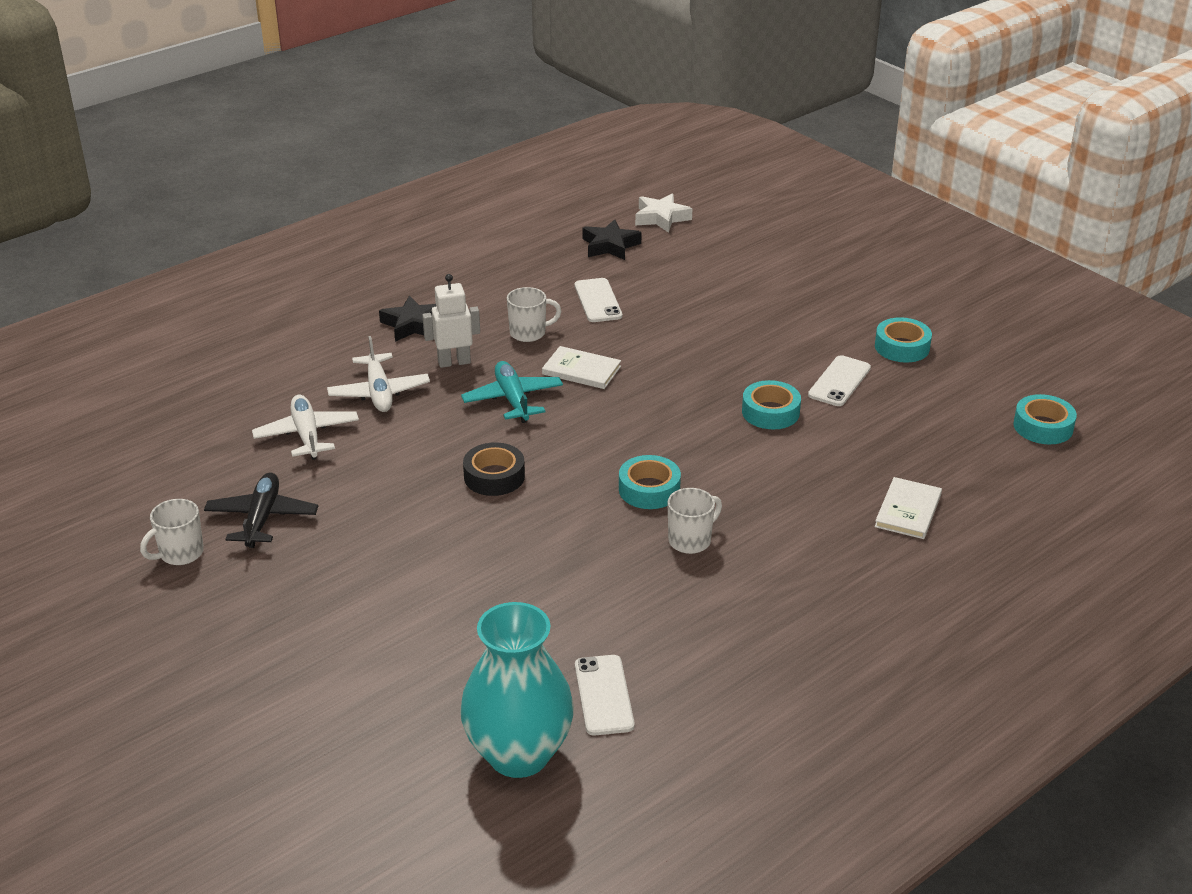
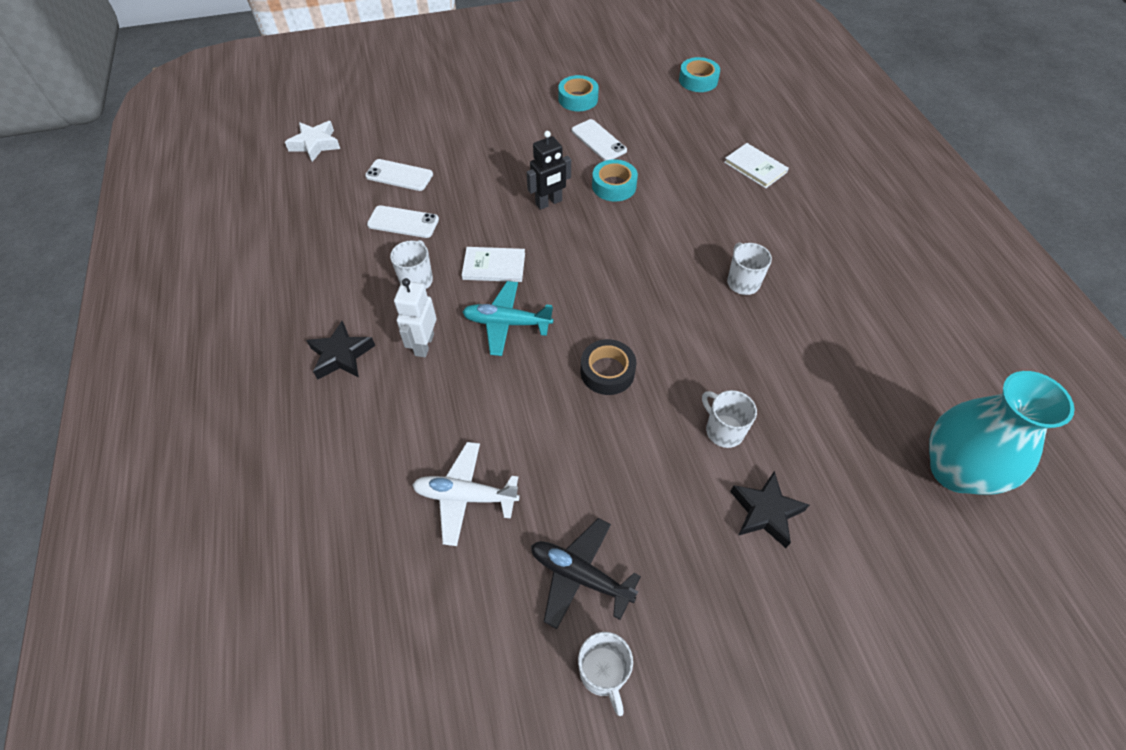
camera: 65 degrees left, 20 degrees up
white plane [327,336,430,412] -> none
white book [542,346,621,389] -> white book turned 45 degrees clockwise [462,247,525,282]
white phone [575,655,635,735] -> white phone moved to [365,159,433,191]
black star [582,219,642,260] -> black star moved to [730,471,809,548]
turquoise tape [619,455,681,509] -> none
none -> black robot [527,131,571,210]
none -> white mug [702,390,757,448]

